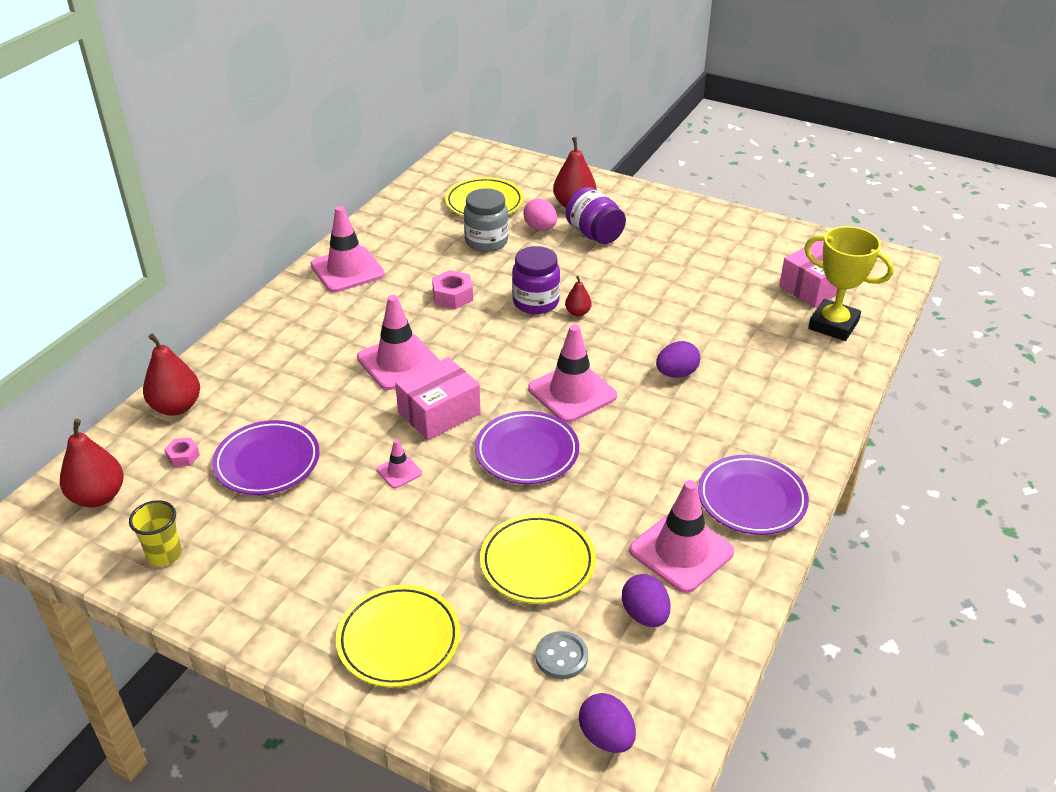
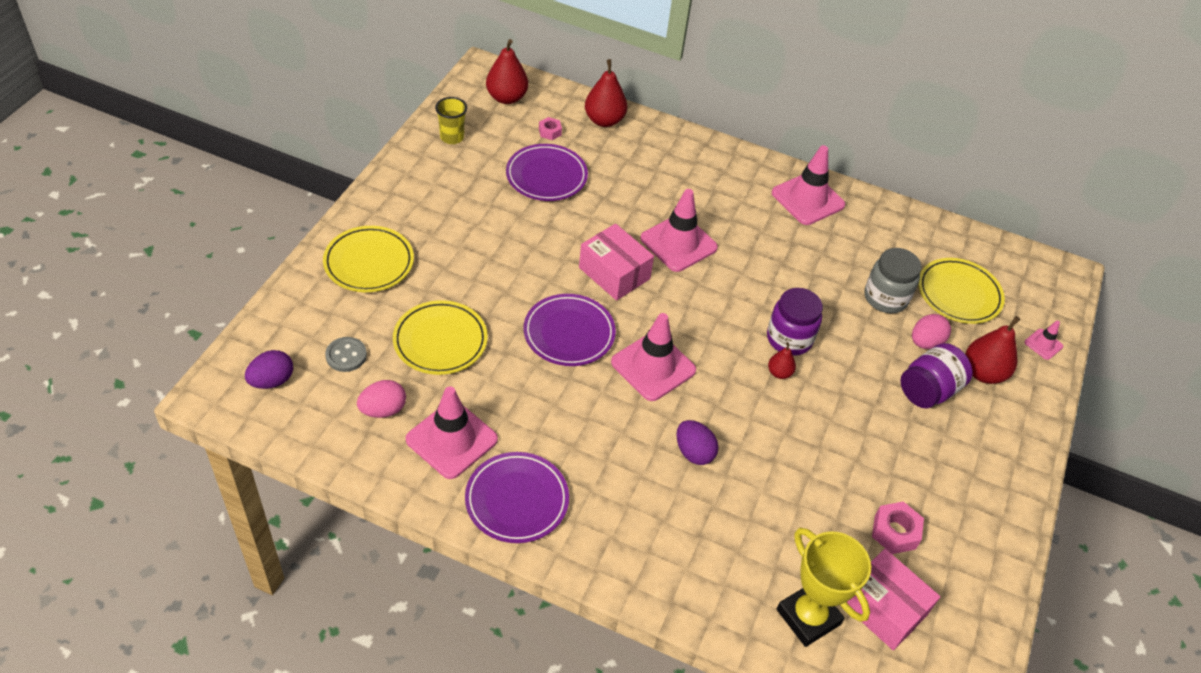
camera: 80 degrees right, 10 degrees up
pink traffic cone [377,439,422,488] -> pink traffic cone moved to [1025,321,1063,360]
pink nut [432,270,473,309] -> pink nut moved to [872,501,924,554]
purple egg [622,574,671,627] -> pink egg [357,380,406,418]
yellow trophy [804,226,894,341] -> yellow trophy turned 60 degrees counterclockwise [777,528,871,647]

